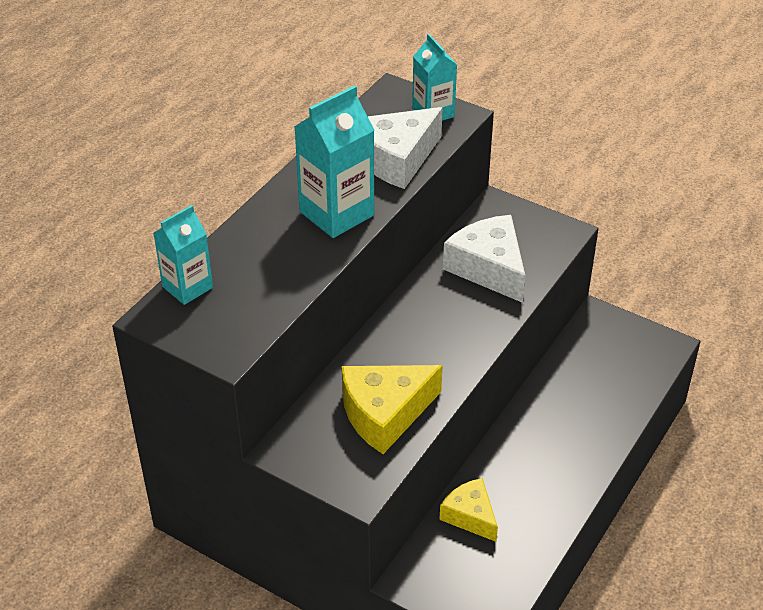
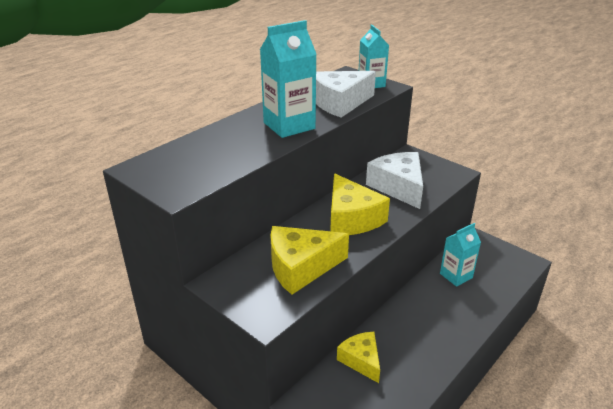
camera: 10 degrees right, 10 degrees down
turquoise carton [154,205,213,305] -> turquoise carton moved to [440,223,481,287]
none -> yellow cheese [330,174,390,235]

